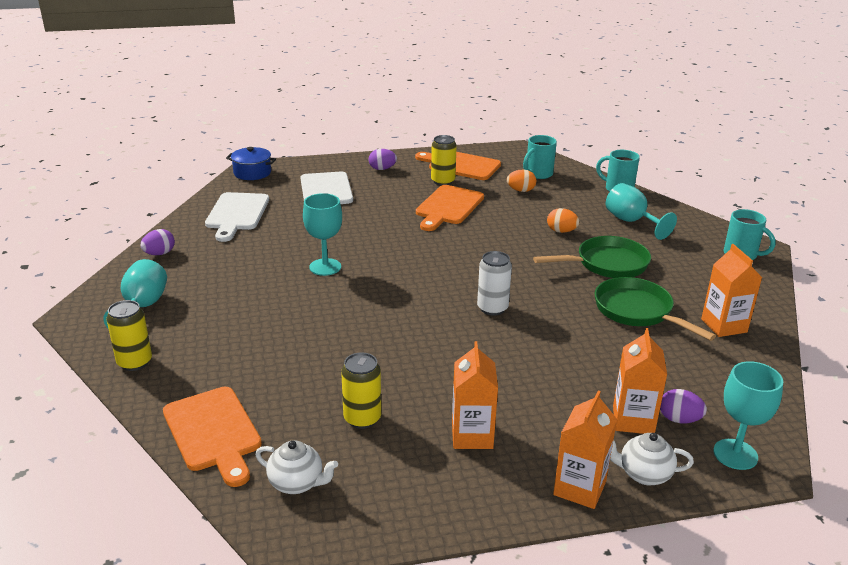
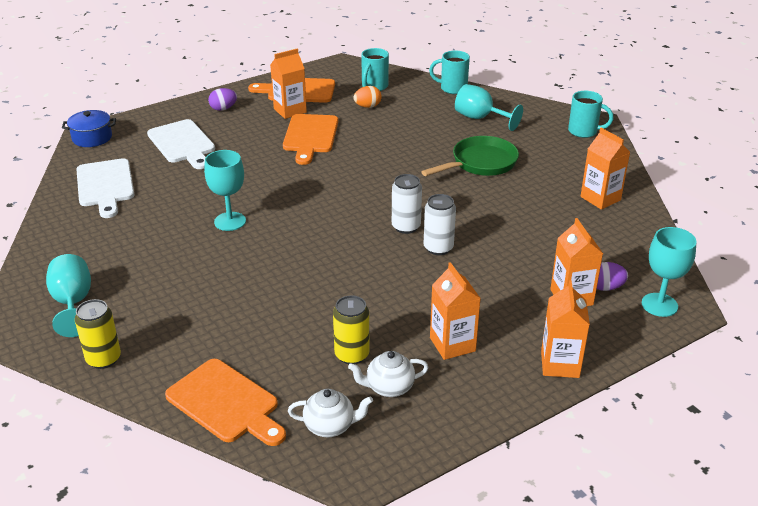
camera: 20 degrees left, 5 degrees up
purple egg [141,229,175,255] -> none
yellow can [431,135,457,186] -> orange carton [270,48,307,119]
orange egg [547,208,580,233] -> none
green pan [595,277,716,341] -> none
white teapot [610,433,694,485] -> white teapot moved to [348,351,429,397]
none -> white can [424,194,456,255]

